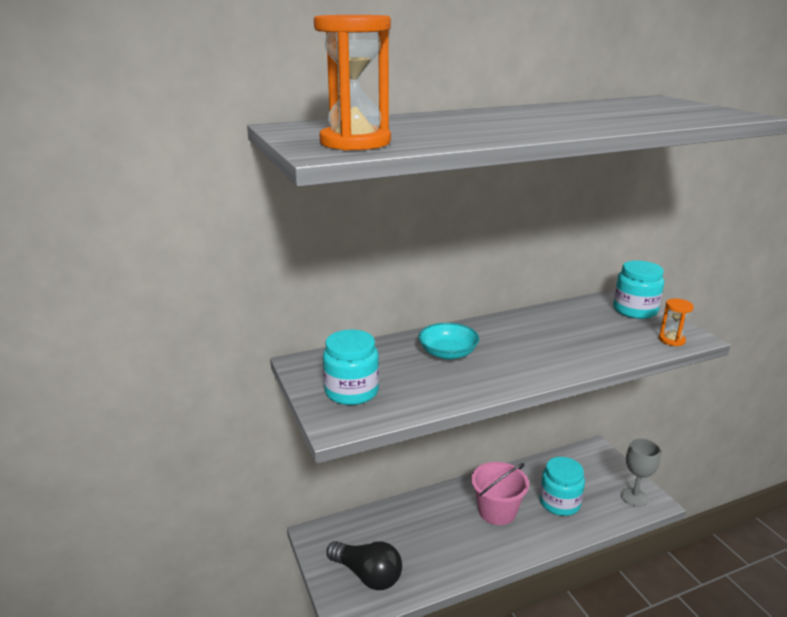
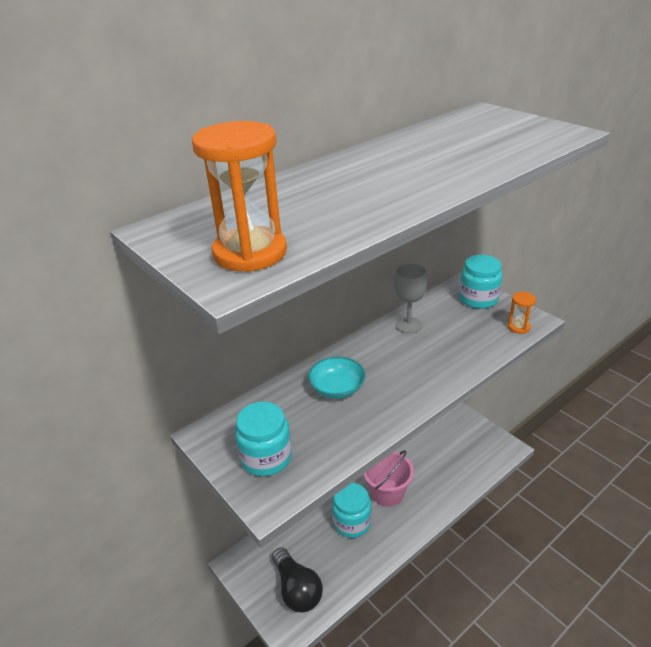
camera: 15 degrees left, 10 degrees up
black light bulb [327,541,402,590] -> black light bulb turned 45 degrees clockwise [272,547,323,613]
turquoise jar [539,457,585,516] -> turquoise jar moved to [332,483,371,538]
grey goblet [621,438,661,507] -> grey goblet moved to [394,264,427,333]

